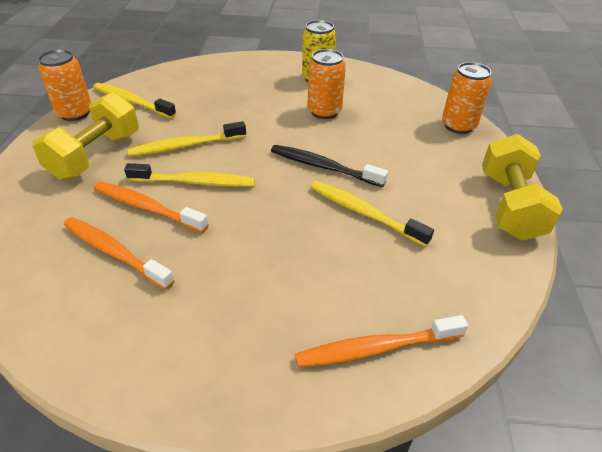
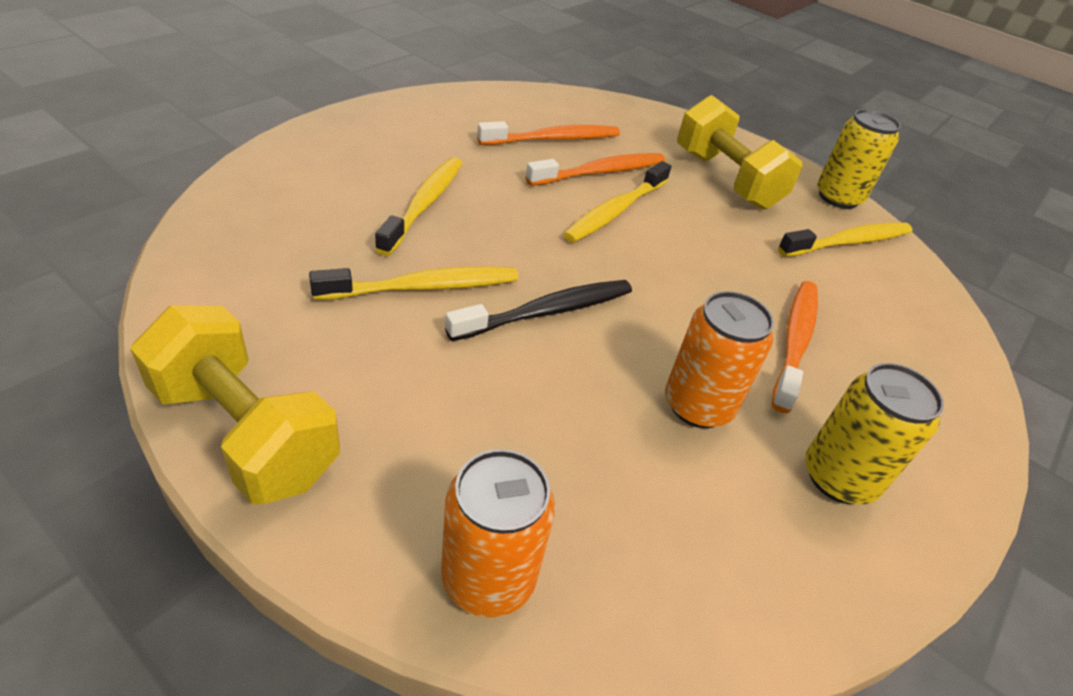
camera: 120 degrees right, 0 degrees up
orange can [38,49,91,121] -> yellow can [817,109,901,209]
yellow toothbrush [128,121,246,157] -> yellow toothbrush moved to [375,157,462,256]
orange toothbrush [295,315,468,367] -> orange toothbrush moved to [772,281,818,413]

